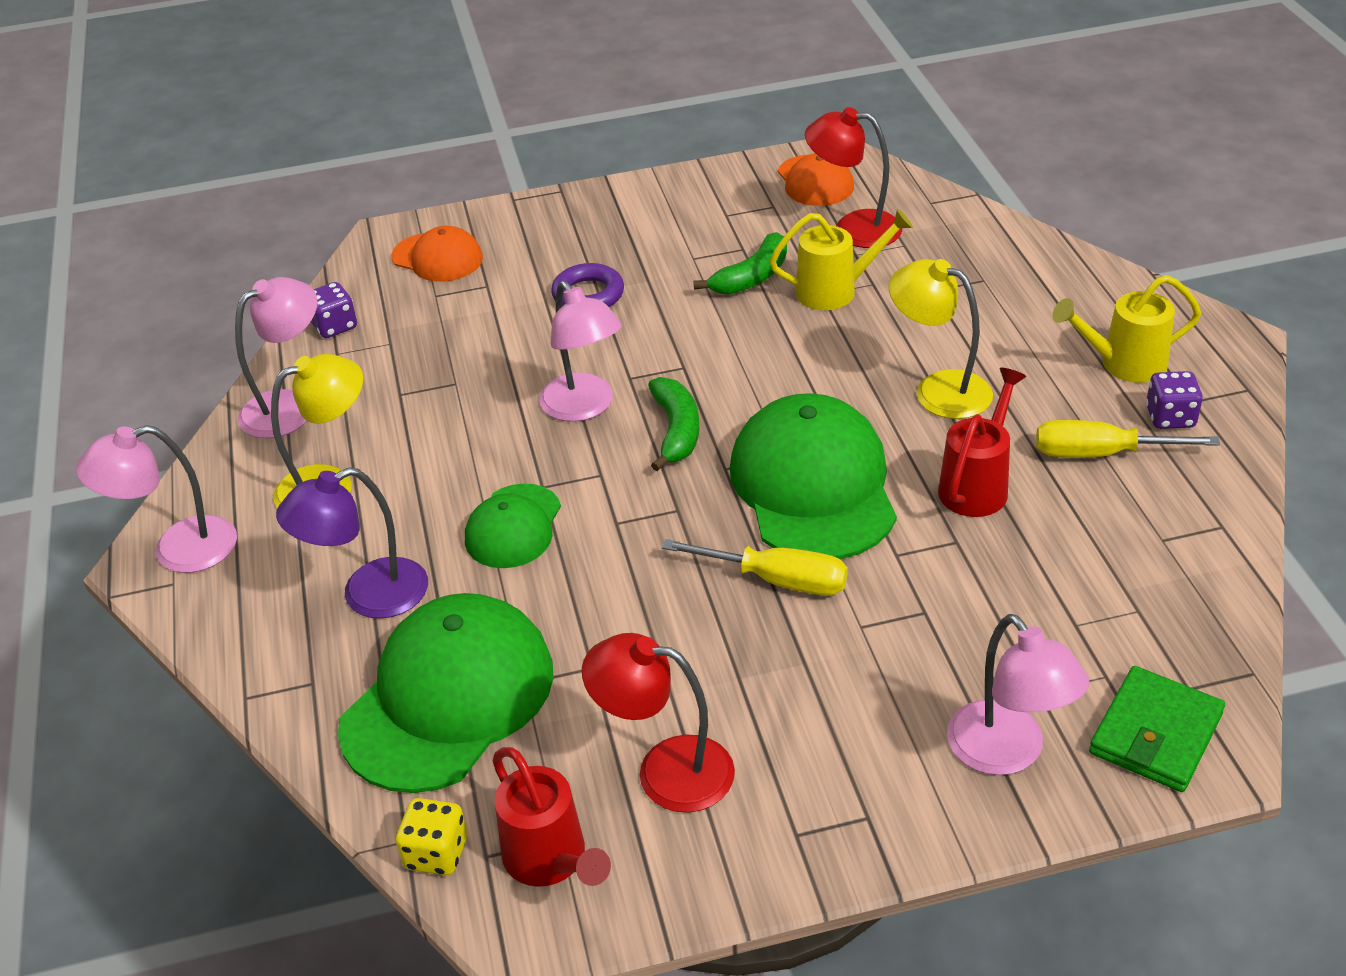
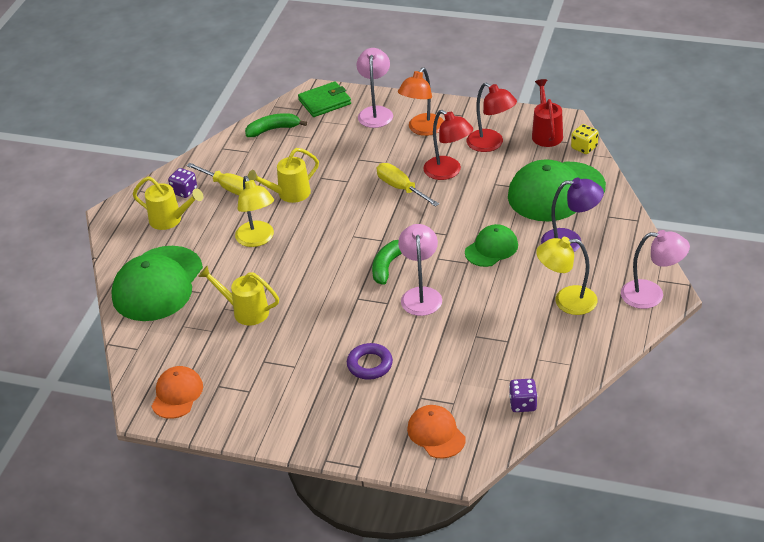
camera: 150 degrees left, 0 degrees up
pink lamp [235,277,318,438] -> none
green banana [694,232,787,295] -> green banana moved to [245,113,307,137]
green cap [730,393,897,559] -> green cap moved to [111,246,203,321]
red lamp [805,107,902,248] -> red lamp moved to [423,110,473,180]
red watering can [938,368,1026,517] -> yellow watering can [247,148,319,203]
none -> orange lamp [398,67,444,136]

